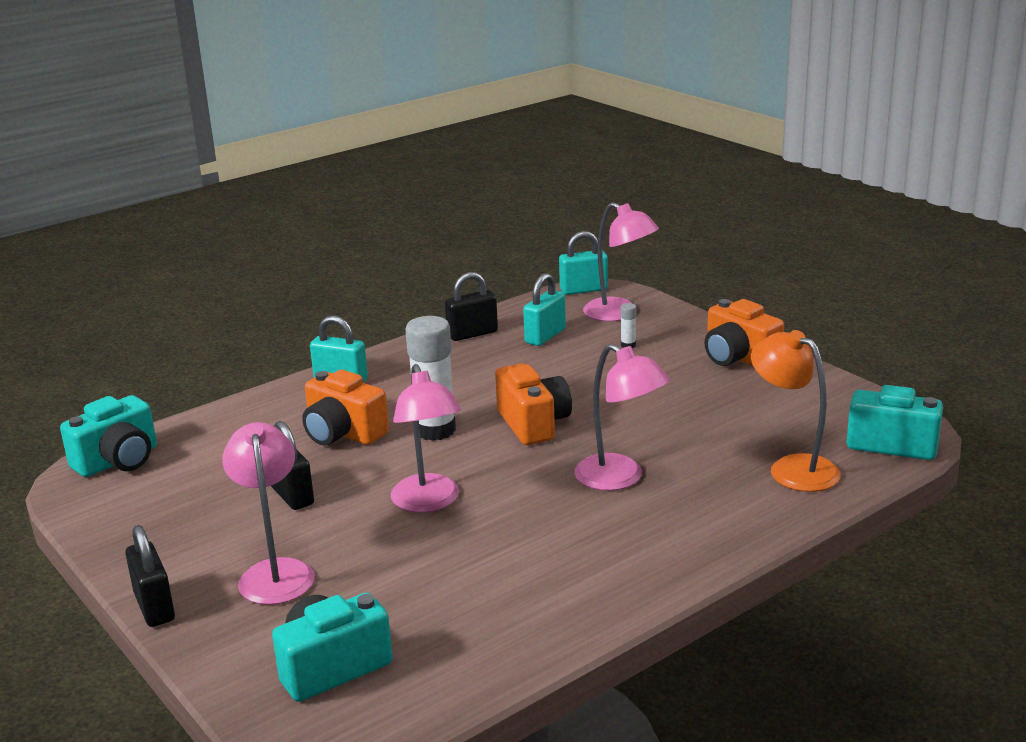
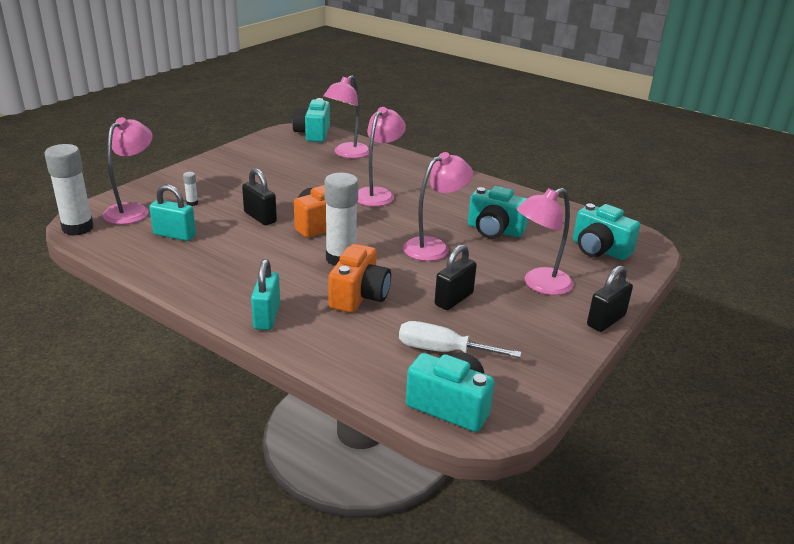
camera: 110 degrees left, 5 degrees up
black padlock [445,272,498,341] -> black padlock moved to [242,168,277,225]
turquoise padlock [559,231,608,295] -> white glue stick [44,144,94,236]
orange camera [705,299,784,367] -> none
orange lamp [751,330,841,492] -> pink lamp [324,75,369,158]
none -> white screwdriver [399,321,521,358]
none -> turquoise camera [468,186,528,239]

